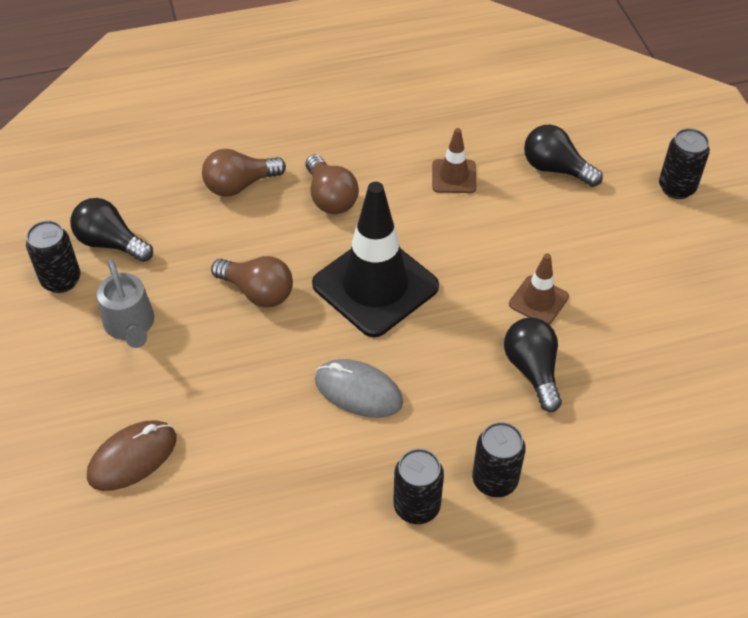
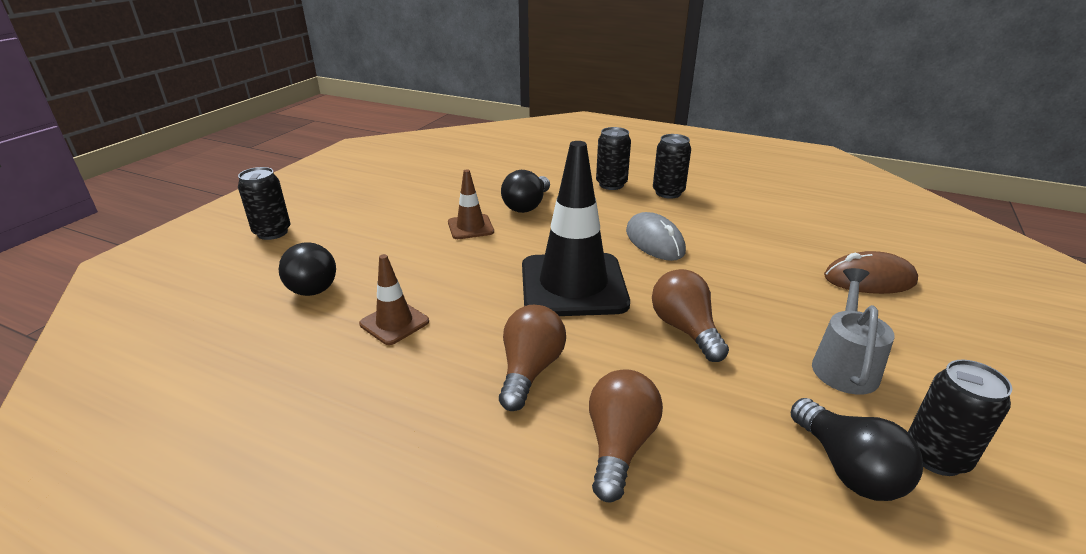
camera: 140 degrees left, 20 degrees down
brown light bulb [202,149,286,197] -> brown light bulb turned 90 degrees counterclockwise [589,369,663,502]

